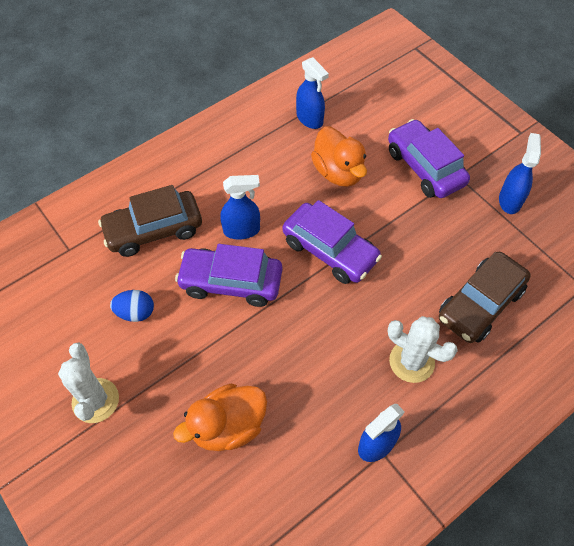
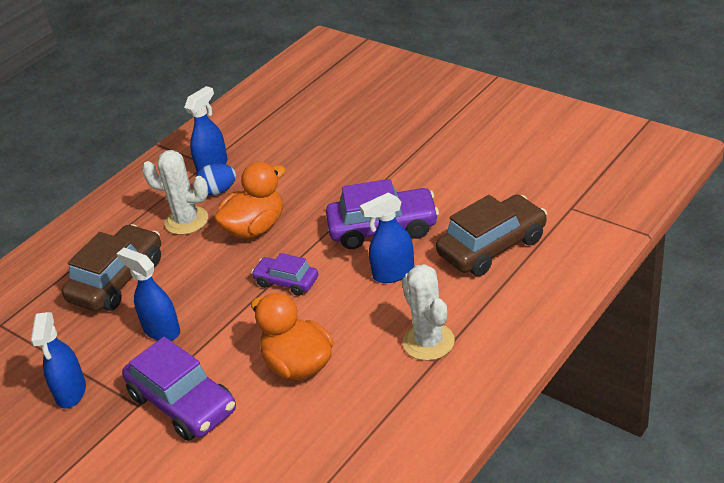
camera: 170 degrees right, 20 degrees down
white cactus [58,342,119,423] -> white cactus moved to [402,264,455,361]
blue egg [110,290,154,322] -> blue egg moved to [195,163,236,196]
orange duck [173,384,267,451] -> orange duck moved to [214,161,285,239]
purple car [283,200,382,284] -> purple car [251,253,318,296], size x0.57
blue spray bottle [296,57,329,129] -> blue spray bottle moved to [116,248,180,341]

